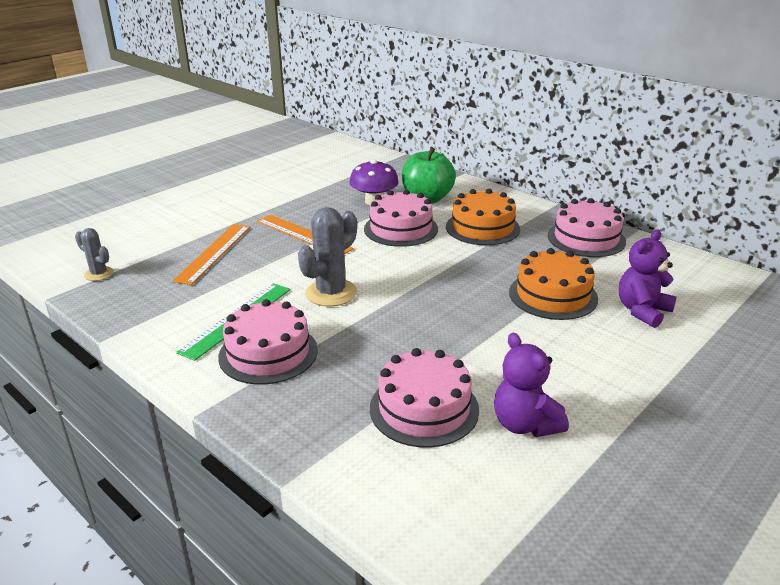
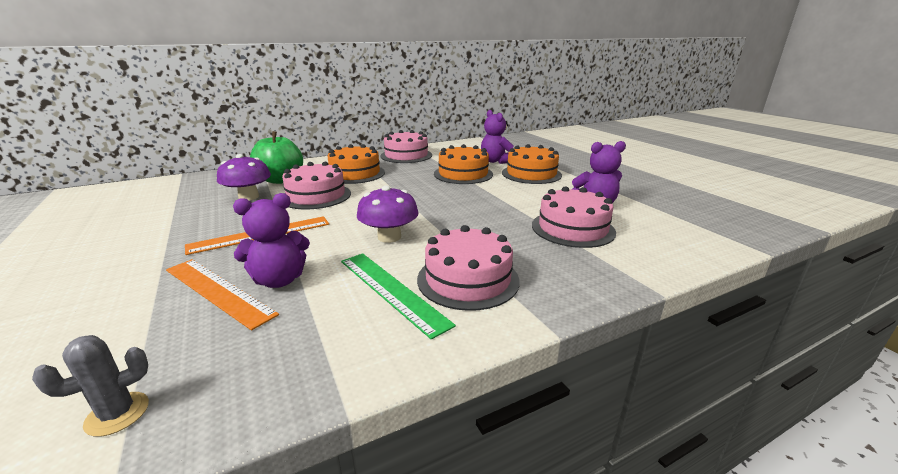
camera: 70 degrees left, 5 degrees down
grey cactus [298,207,357,306] -> purple mushroom [357,185,419,243]
none -> purple teddy bear [233,193,310,288]
none -> orange cake [502,144,562,184]

